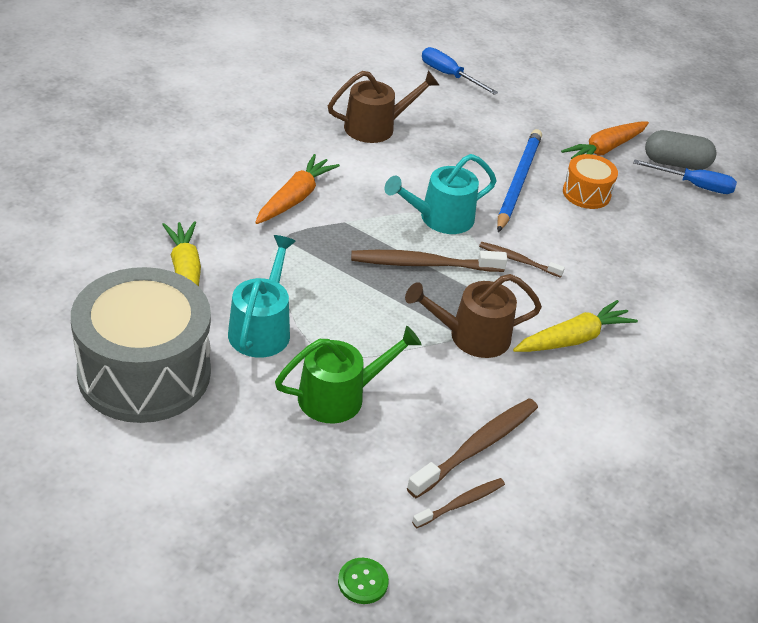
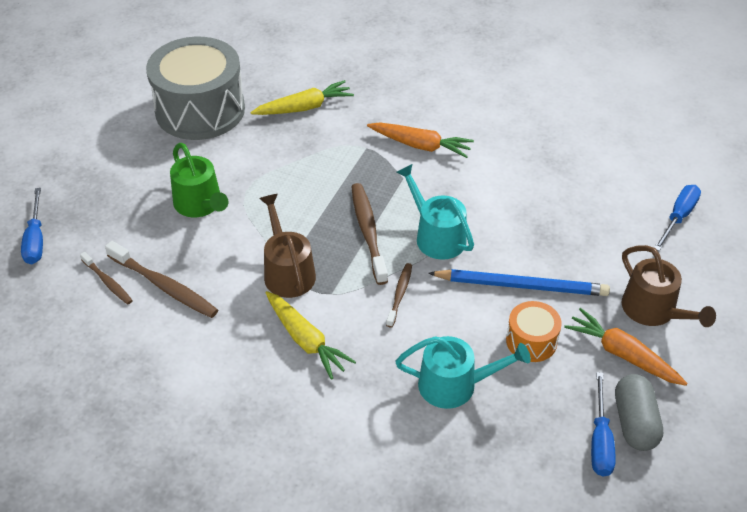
camera: 85 degrees right, 5 degrees up
turquoise watering can [228,235,296,358] -> turquoise watering can moved to [395,336,531,409]
brown watering can [328,71,439,143] -> brown watering can moved to [622,245,716,327]
green button [338,558,389,604] -> blue screwdriver [21,188,43,264]

